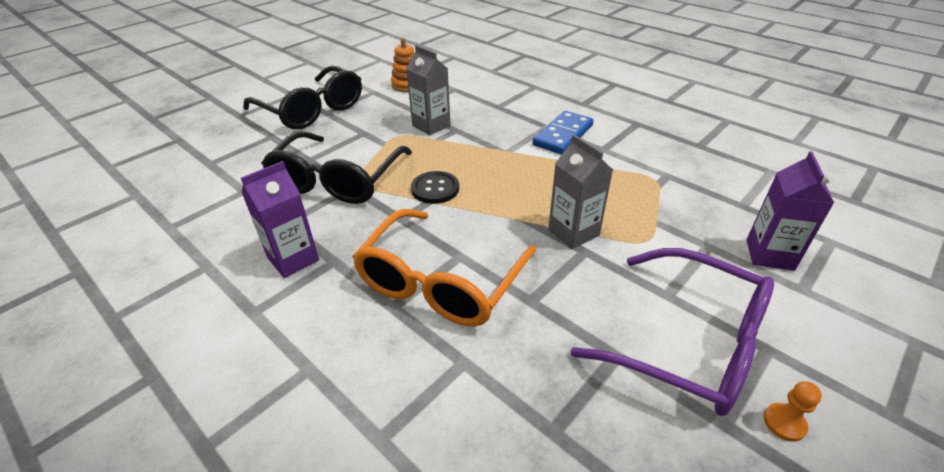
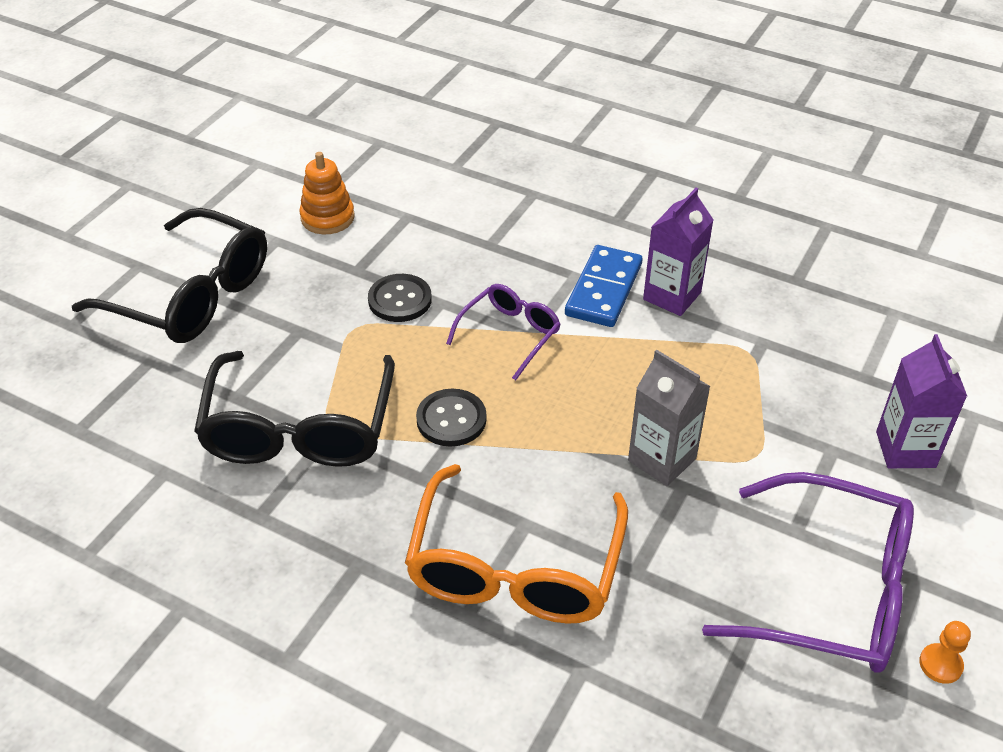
camera: 15 degrees left, 5 degrees up
purple carton [241,161,319,278] -> purple carton moved to [643,188,714,316]
grey carton [406,45,451,135] -> black button [368,274,432,322]
none -> purple glasses [446,284,561,380]

